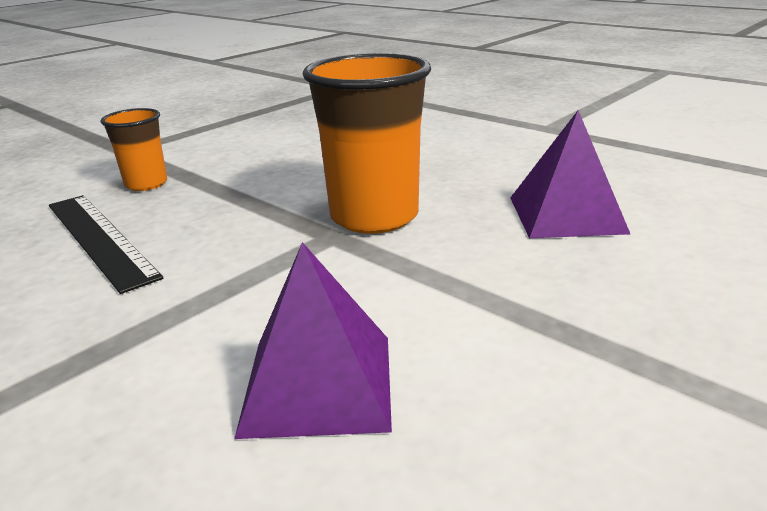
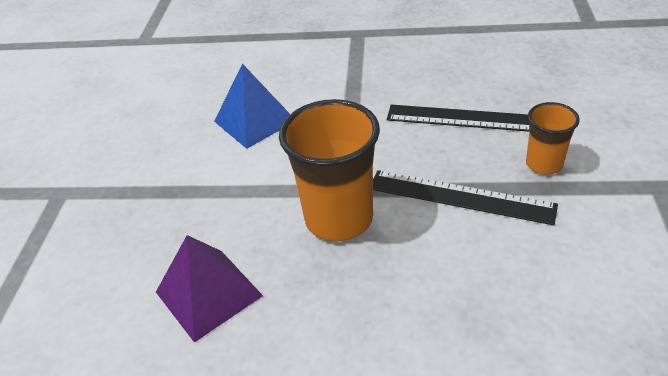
camera: 145 degrees right, 15 degrees up
purple pyramid [234,242,392,439] -> blue pyramid [214,64,290,149]
none -> black ruler [373,170,558,225]

